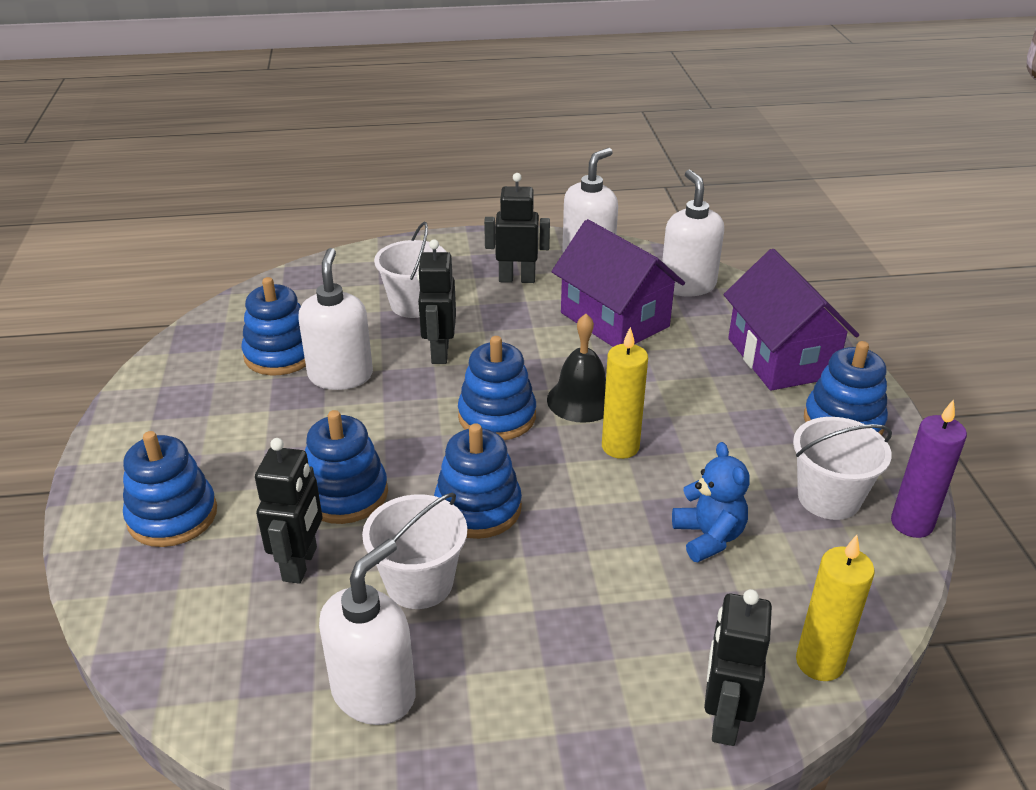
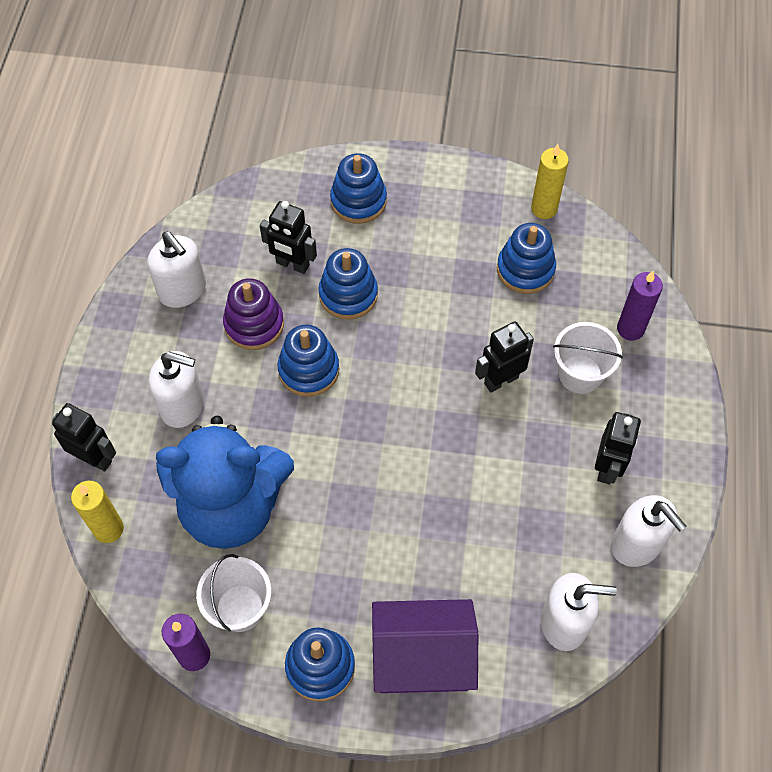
camera: 105 degrees right, 25 degrees up
white soap dispenser [298,248,373,390] -> white soap dispenser moved to [149,351,204,428]
white bucket [362,493,467,609] -> purple stacking toy [223,278,284,350]
black robot [417,240,456,364] -> black robot turned 45 degrees counterclockwise [475,321,534,393]
blue stacking toy [458,336,536,440] -> none
black bell [547,314,606,423] -> none
purple house [552,219,685,347] -> none
yellow candle [602,327,648,459] -> yellow candle moved to [531,144,569,219]
blue teddy bear [672,442,750,562] -> blue teddy bear [156,416,294,549], size x2.33
none -> purple candle [617,271,663,341]

